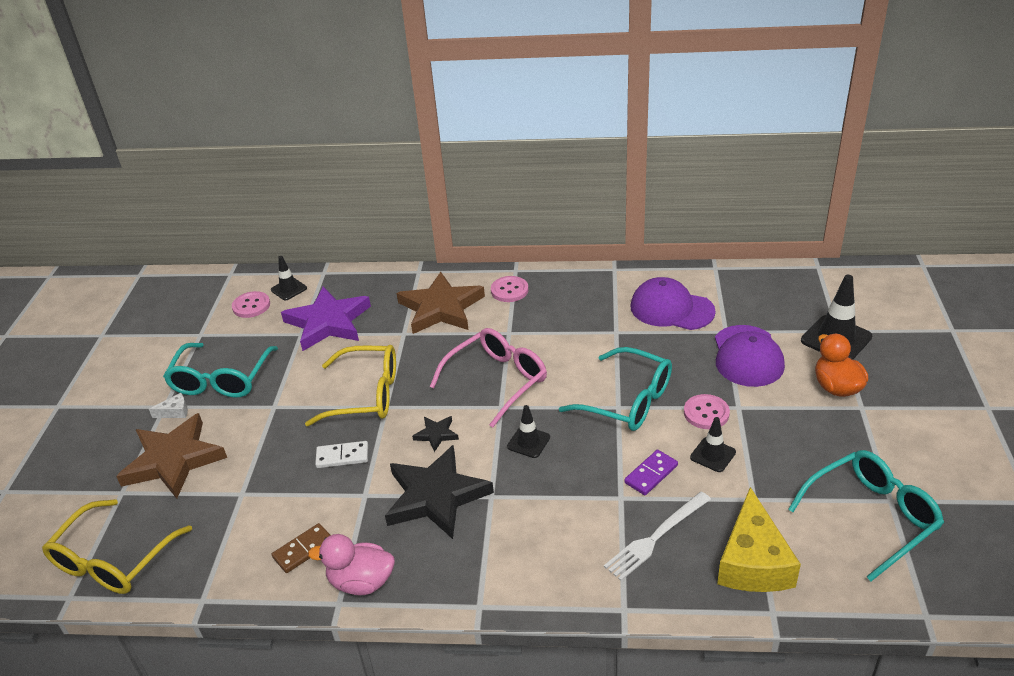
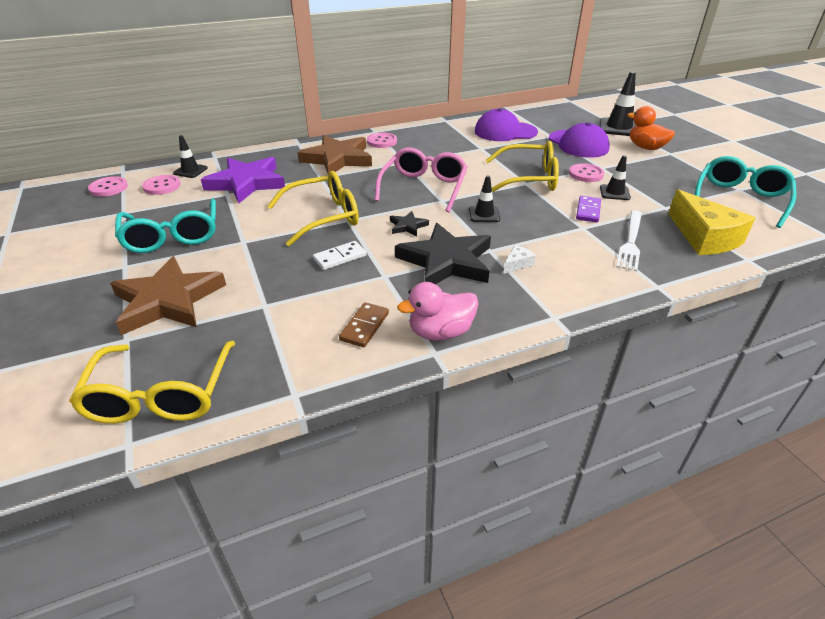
camera: 30 degrees left, 0 degrees up
white cheese [149,393,188,418] -> white cheese moved to [503,245,536,274]
turquoise glasses [559,347,672,431] -> yellow glasses [486,141,559,193]
none -> pink button [88,176,128,197]

